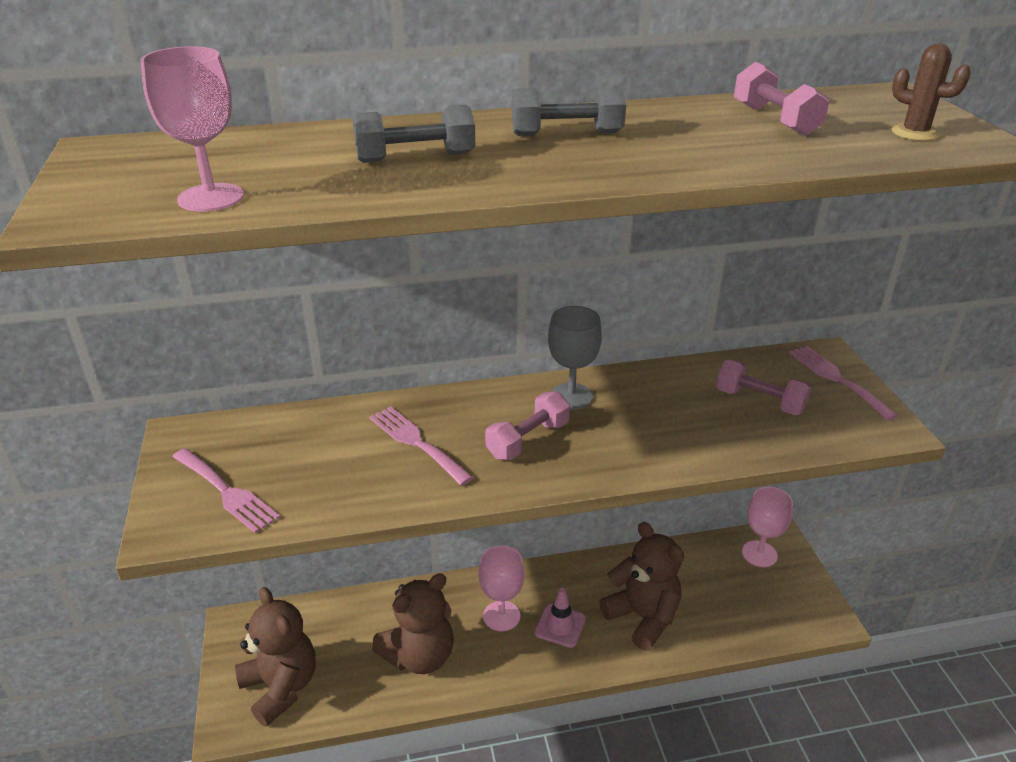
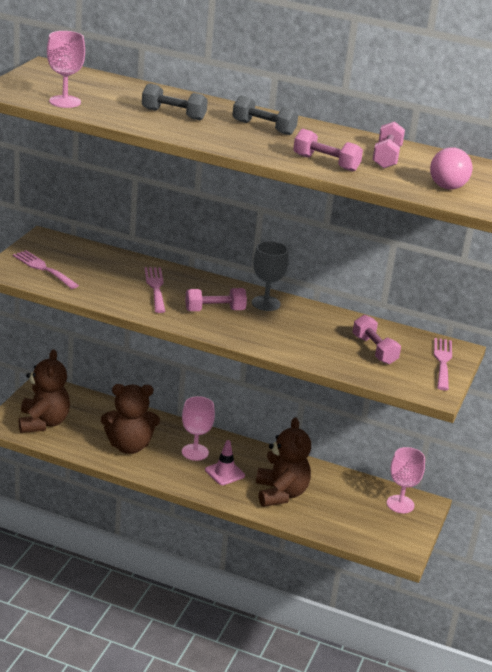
camera: 30 degrees right, 5 degrees down
pink fork [173,448,280,533] -> pink fork turned 150 degrees clockwise [13,250,79,289]
brown cactus [892,44,971,141] -> pink ball [430,147,472,189]
none -> pink dumbbell [293,129,363,171]

